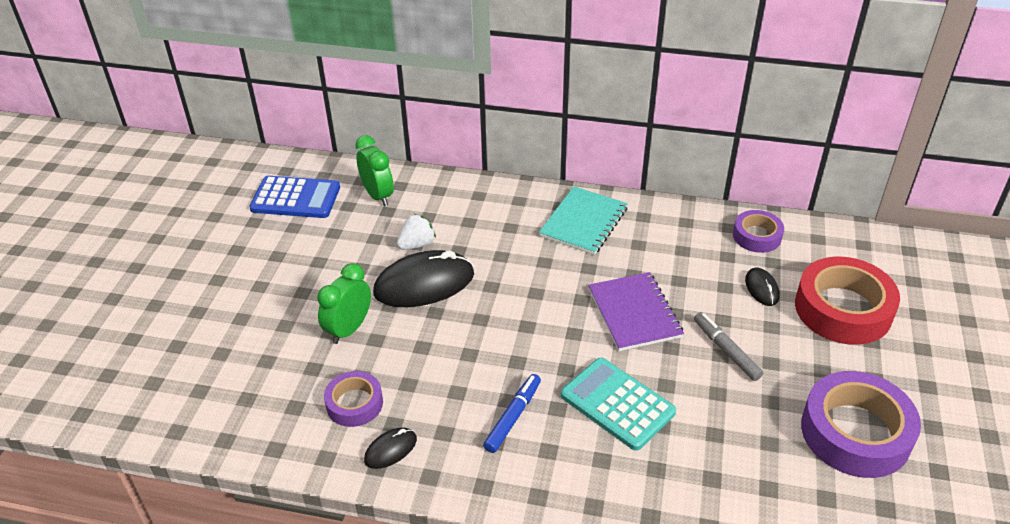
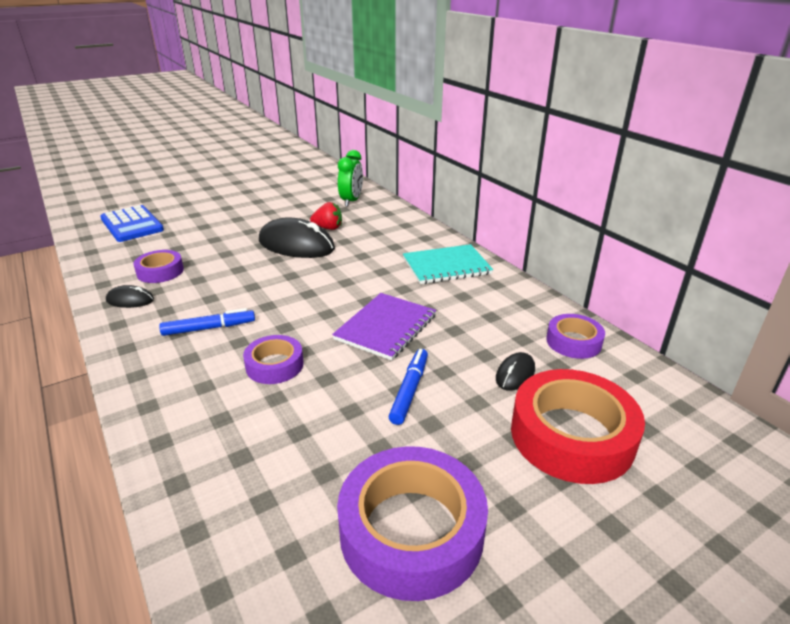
camera: 45 degrees right, 10 degrees down
blue calculator [249,176,340,218] -> blue calculator moved to [100,205,164,242]
green clock [317,263,371,344] -> none
white strawberry [397,214,436,250] -> red strawberry [310,202,342,230]
turquoise calculator [561,358,676,451] -> purple tape [243,335,304,384]
grey marker [694,312,764,381] -> blue marker [389,349,428,425]

